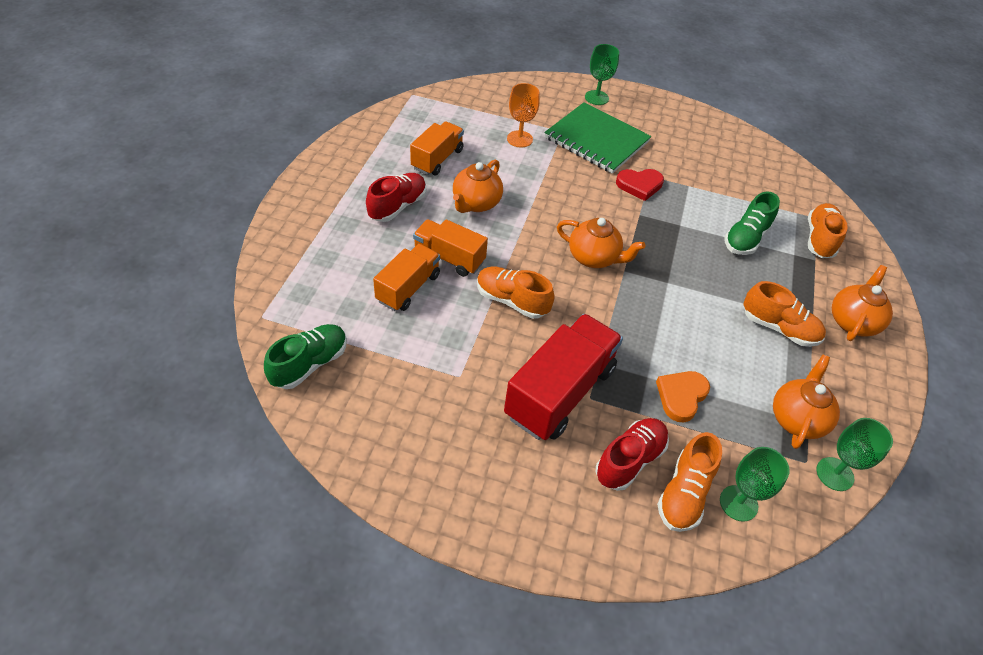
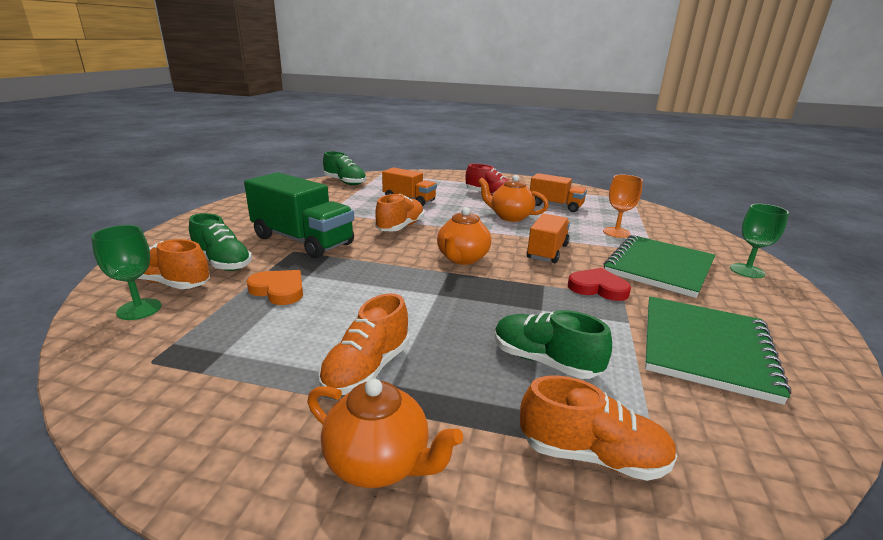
camera: 90 degrees right, 25 degrees down
orange truck [413,219,488,277] -> orange truck moved to [527,214,570,263]
red truck [504,314,623,440] -> green truck [244,172,354,258]
red shoe [596,418,669,491] -> green shoe [189,213,252,271]
red heart [616,169,664,201] -> red heart turned 120 degrees clockwise [568,268,631,301]
orange teapot [773,355,840,449] -> none
green goblet [817,418,893,491] -> none
none -> green notebook [645,296,791,405]

